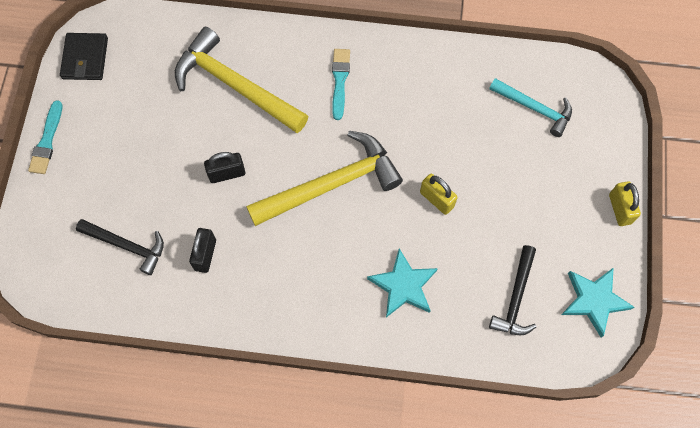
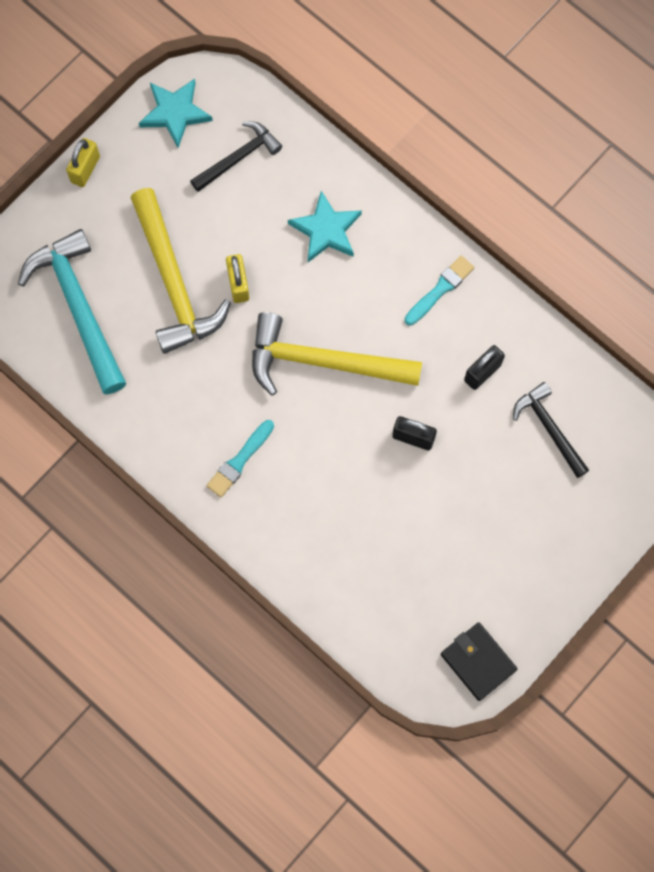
camera: 145 degrees left, 5 degrees up
turquoise brush [28,100,62,174] -> turquoise brush moved to [405,255,474,326]
black wallet [60,33,108,80] -> black wallet turned 75 degrees counterclockwise [441,622,517,701]
yellow hammer [175,27,308,133] -> yellow hammer moved to [131,188,231,354]
turquoise hammer [489,78,572,137] -> turquoise hammer [18,229,126,394], size x1.72

